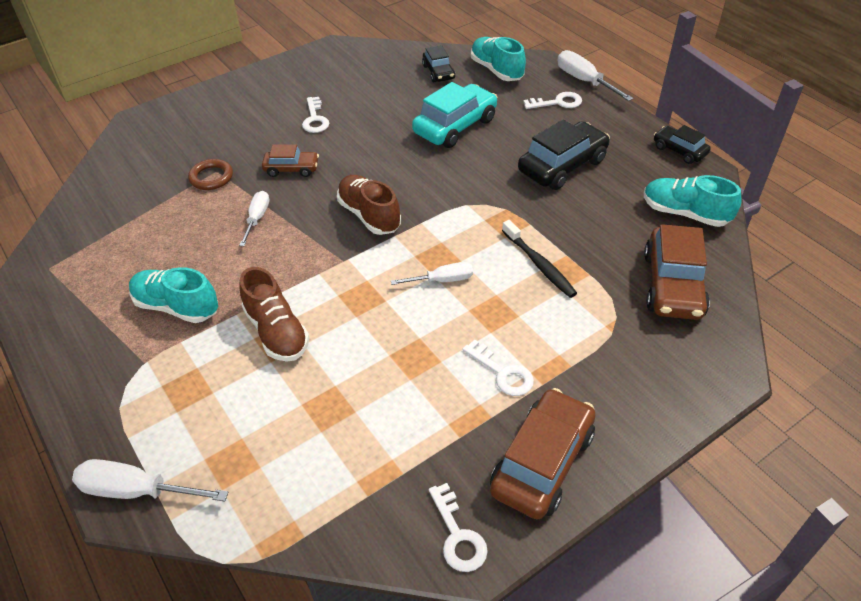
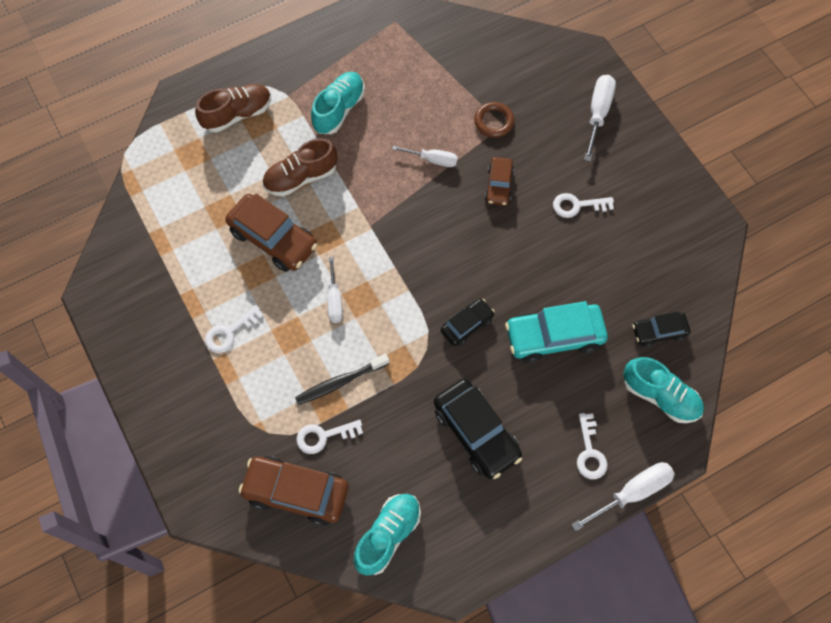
camera: 95 degrees right, 20 degrees up
white screwdriver [72,459,229,502] -> white screwdriver moved to [584,75,616,162]
brown shoe [337,175,401,235] -> brown shoe moved to [195,84,271,133]
turquoise car [412,82,498,148] -> turquoise car turned 120 degrees clockwise [505,301,608,363]
white key [429,483,488,572] -> white key moved to [296,420,363,454]
turquoise shoe [471,37,526,81] -> turquoise shoe turned 60 degrees clockwise [623,357,704,423]
brown car [490,388,596,520] -> brown car moved to [225,193,318,272]
black car [654,125,711,164] -> black car moved to [441,299,495,346]

